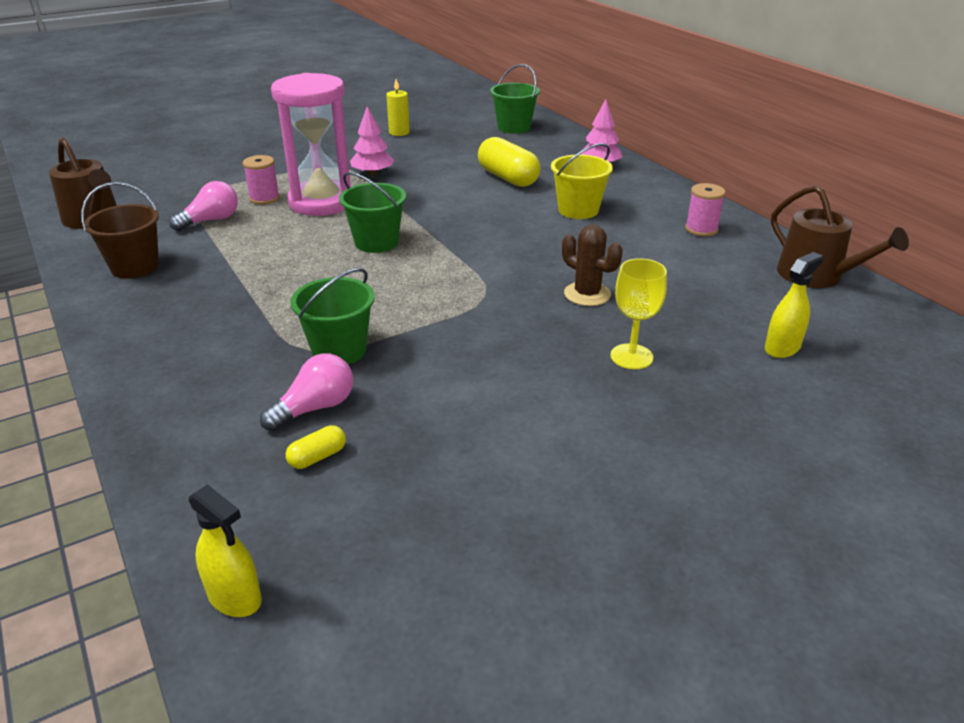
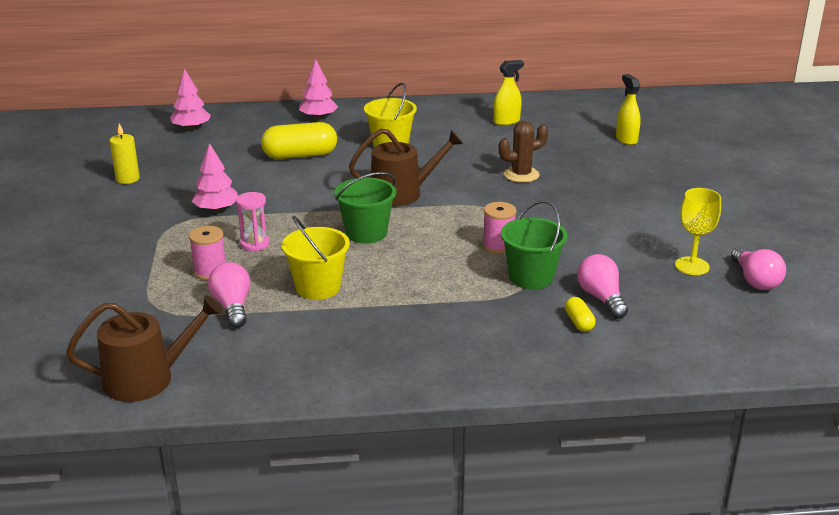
camera: 65 degrees left, 5 degrees down
brown bucket [81,182,159,279] -> none
yellow spray bottle [189,484,262,617] -> yellow spray bottle moved to [494,60,524,125]
pink hourglass [271,73,352,216] -> pink hourglass [236,192,269,251], size x0.42
yellow capsule [286,425,346,469] -> yellow capsule moved to [565,297,596,332]
green bucket [490,64,540,134] -> pink tree [170,69,211,130]
yellow goblet [611,258,667,369] -> yellow goblet moved to [675,188,721,275]
pink spool [685,183,726,236] -> pink spool moved to [483,202,516,254]
brown watering can [771,185,909,288] -> brown watering can moved to [349,128,463,206]
none -> yellow bucket [282,216,350,300]
none -> pink light bulb [731,247,786,290]

